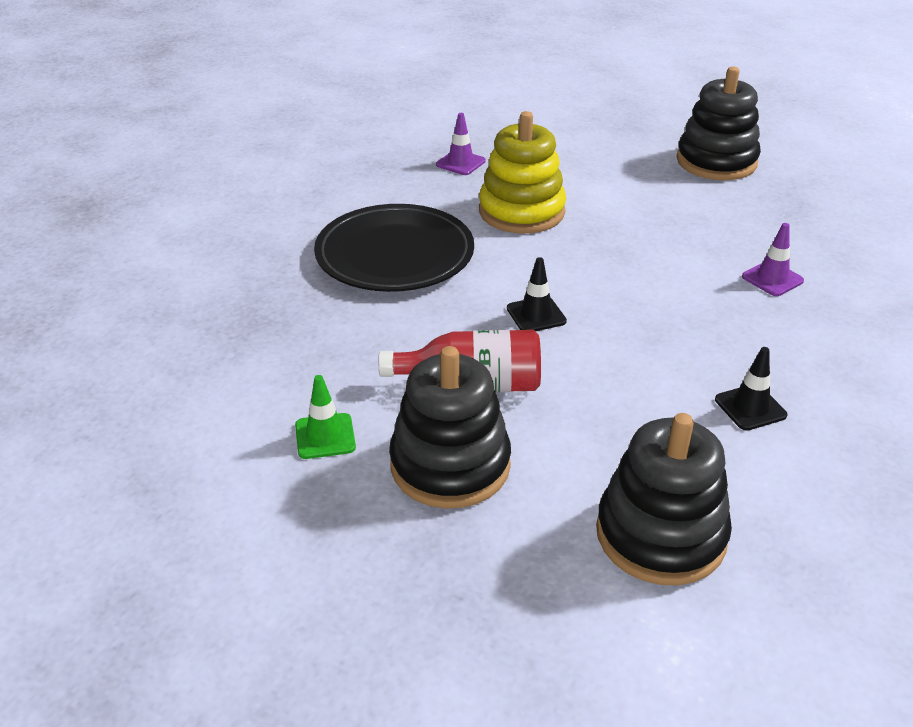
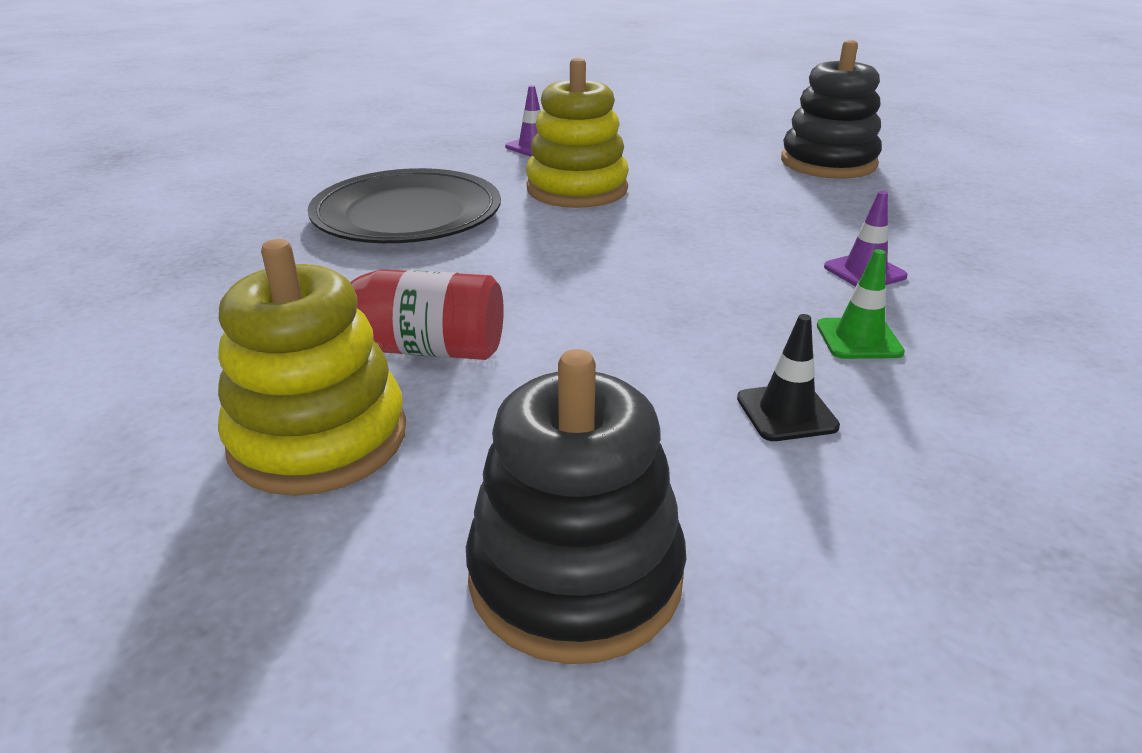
camera: 10 degrees right, 5 degrees down
green traffic cone [295,375,356,459] -> green traffic cone moved to [817,249,905,359]
black stacking toy [389,346,511,509] -> yellow stacking toy [218,239,406,496]
black traffic cone [507,257,567,331] -> none

